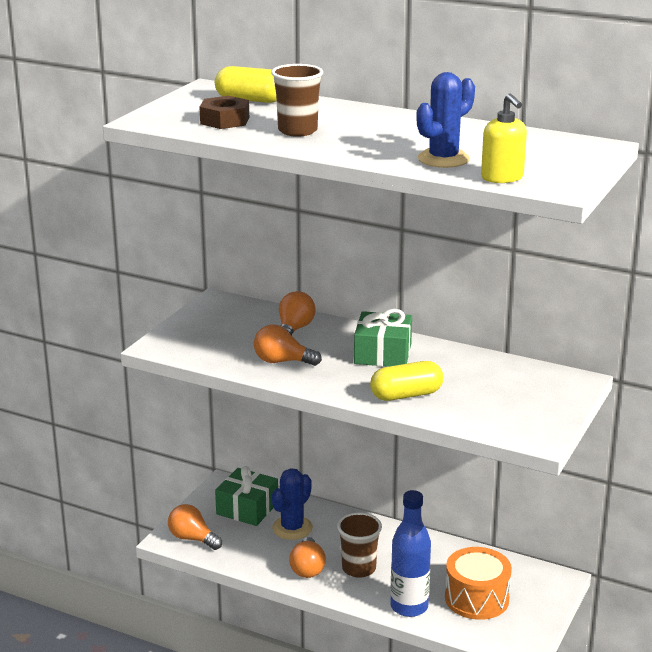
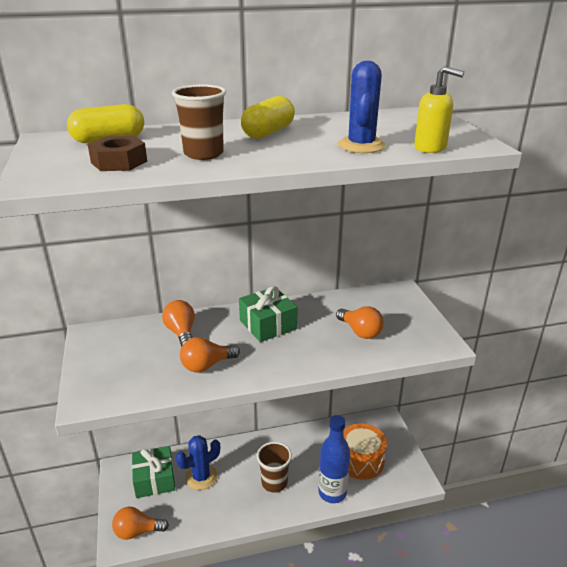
camera: 40 degrees left, 5 degrees up
blue cactus [272,468,313,540] -> blue cactus turned 60 degrees clockwise [176,435,220,490]
orange light bulb [289,537,326,578] -> orange light bulb moved to [336,306,384,339]
yellow capsule [370,361,443,401] -> yellow capsule moved to [241,96,295,139]

